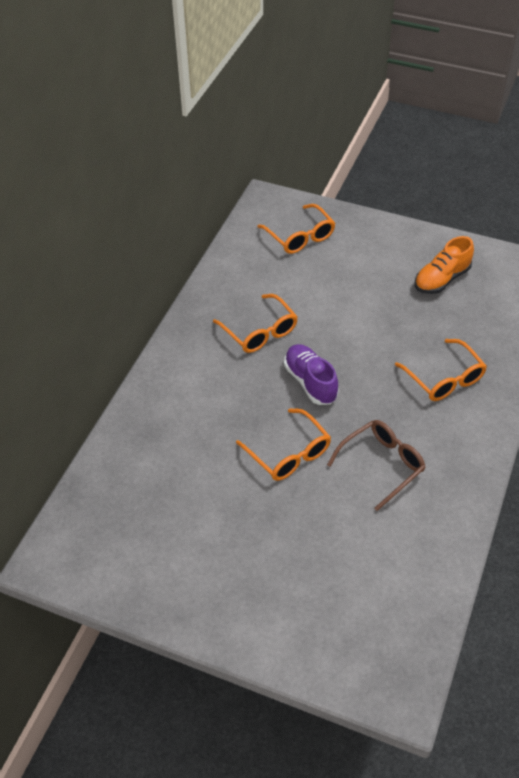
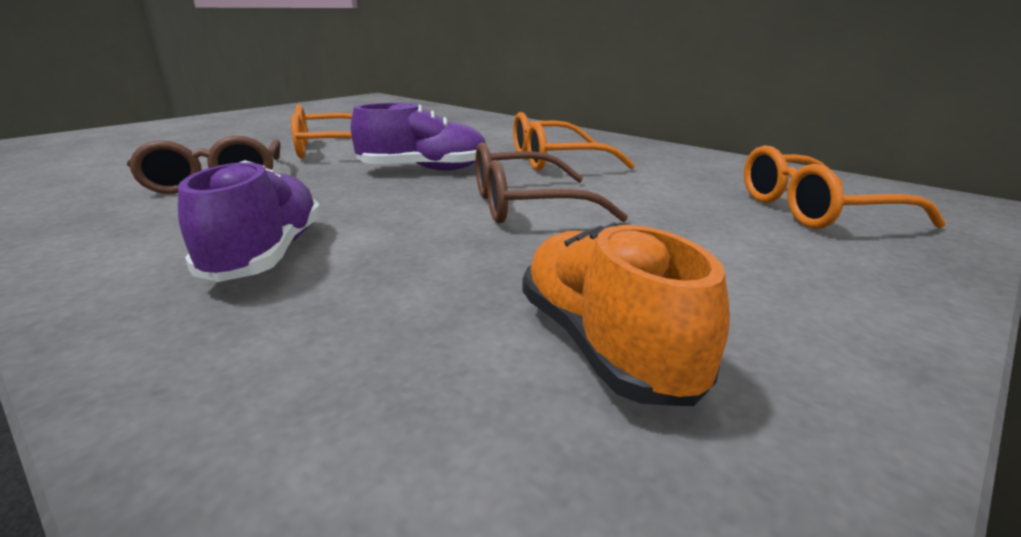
camera: 110 degrees right, 25 degrees down
orange glasses [395,339,487,401] -> purple shoe [178,160,321,282]
none -> brown glasses [476,142,628,224]

